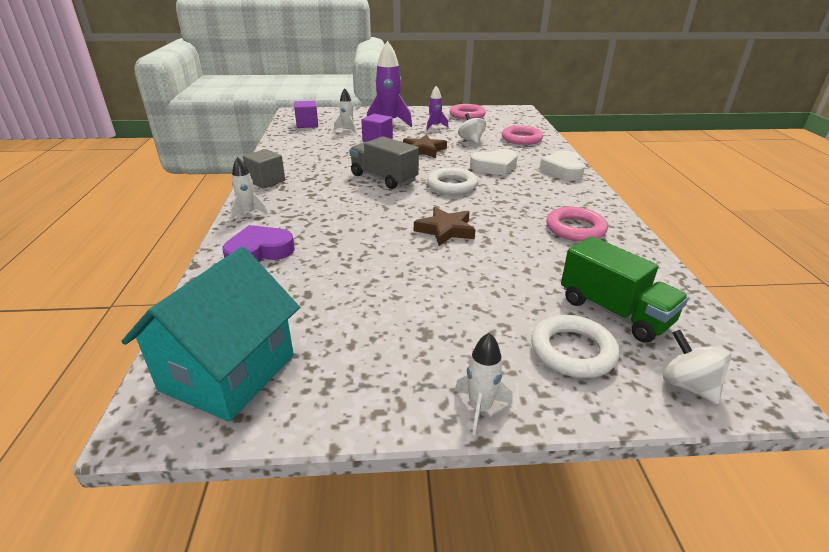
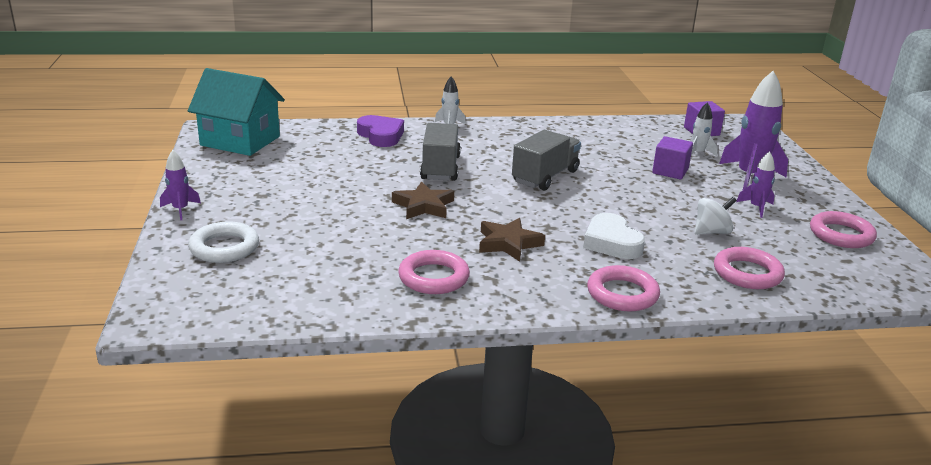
camera: 85 degrees right, 5 degrees down
grey cube [243,149,285,189] -> none
brown star [403,135,447,158] -> brown star moved to [479,218,545,262]
white ring [427,168,478,195] -> none
white rocket [455,332,513,435] -> purple rocket [160,150,201,220]
white heart [540,151,585,180] -> pink ring [587,265,660,311]
green truck [561,236,689,343] -> none
white spinning top [663,330,731,404] -> none
none -> grey truck [420,123,461,181]

